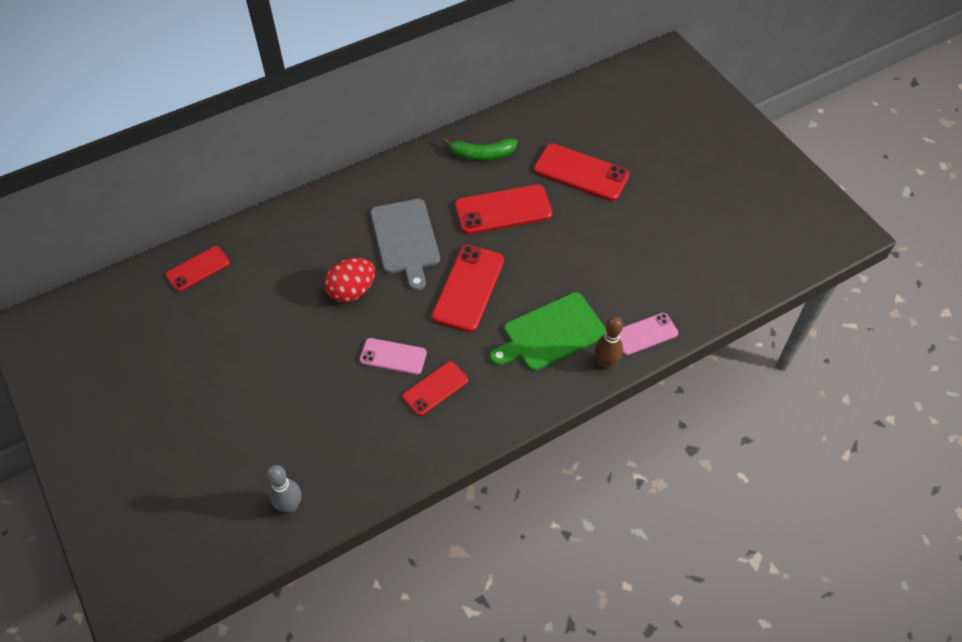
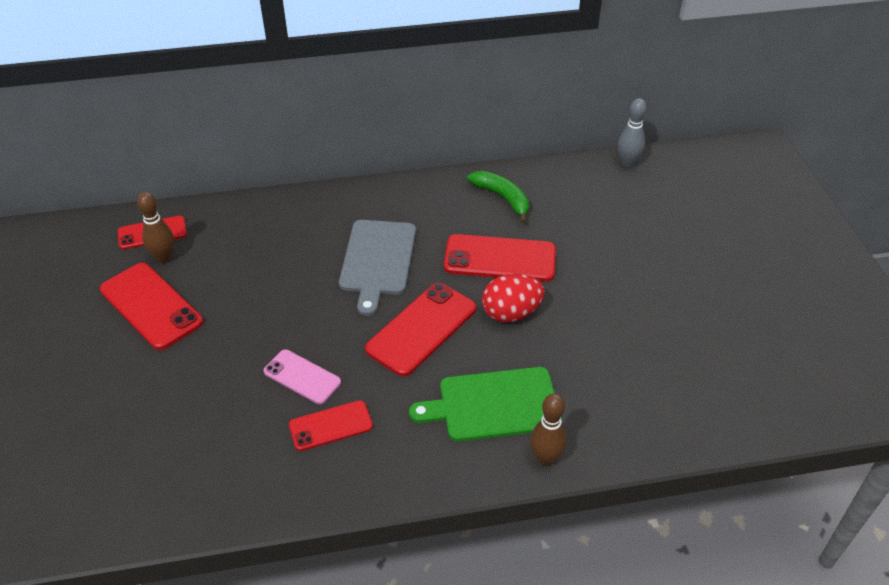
camera: 20 degrees right, 10 degrees down
grey bowling pin [266,465,301,513] -> grey bowling pin moved to [618,98,647,167]
red egg [324,258,375,303] -> red egg moved to [482,273,545,323]
green banana [442,138,518,161] -> green banana turned 150 degrees counterclockwise [467,171,529,223]
red phone [534,143,630,201] -> red phone moved to [100,263,203,350]
pink phone [620,313,678,355] -> none
none -> brown bowling pin [137,192,174,263]

